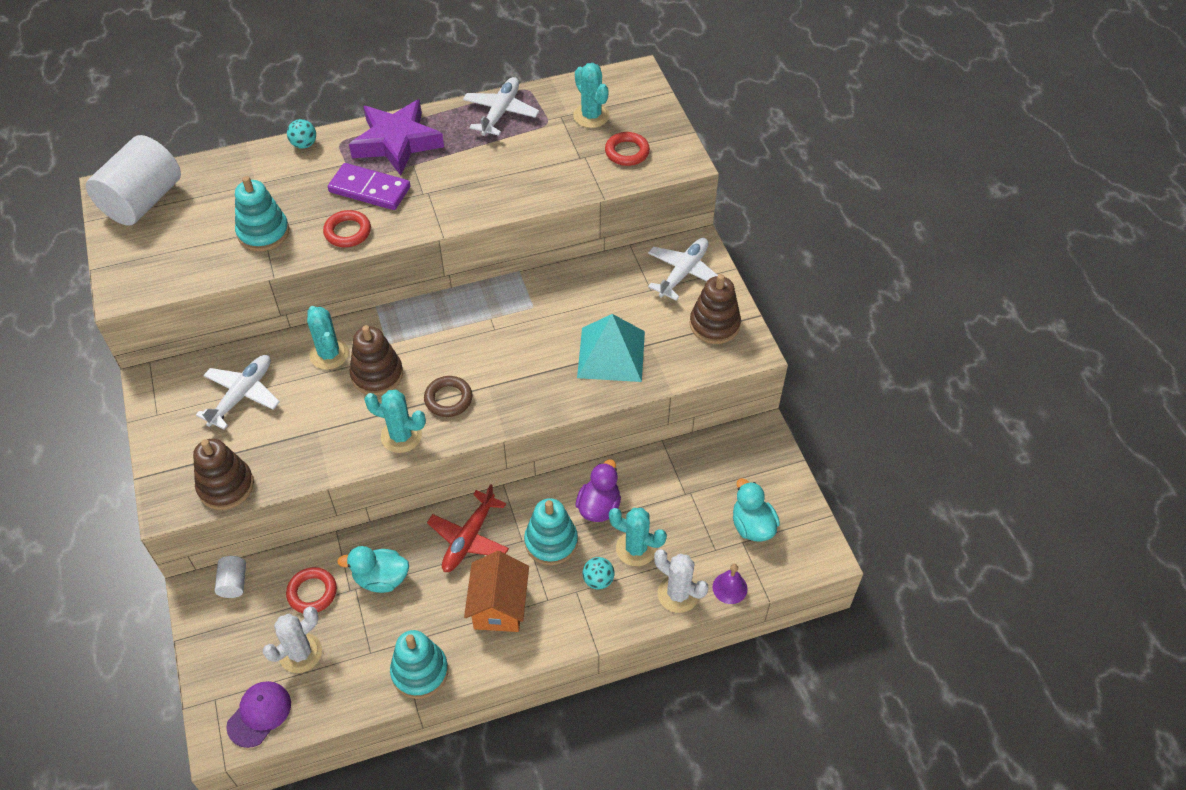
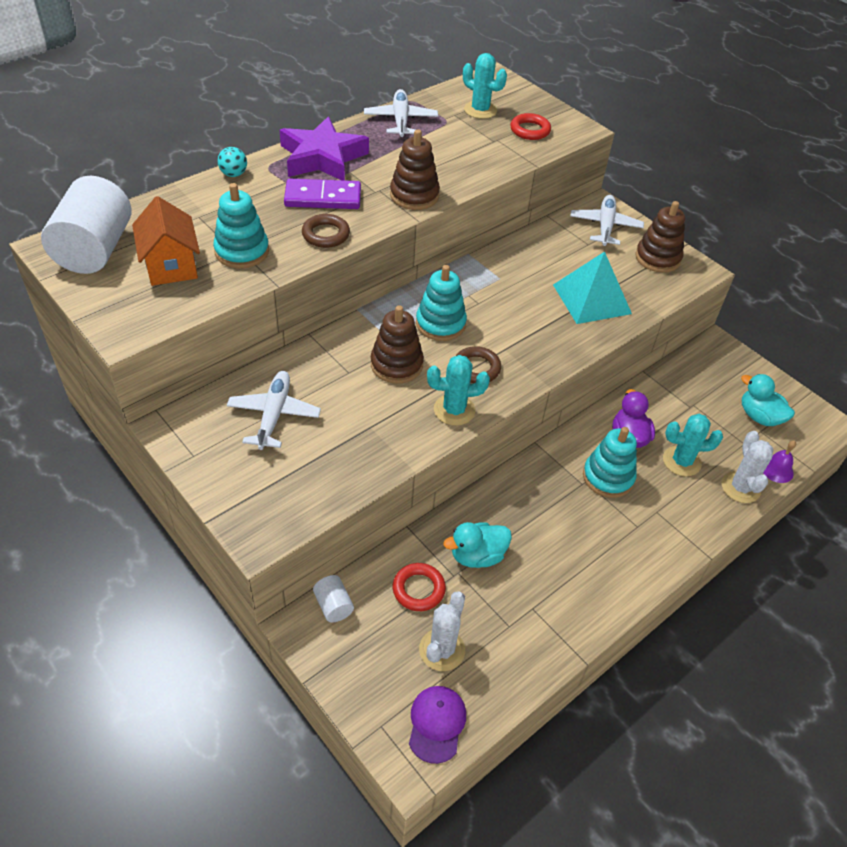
camera: 25 degrees left, 5 degrees down
brown stacking toy [193,439,254,510] -> brown stacking toy moved to [390,129,440,210]
turquoise cactus [307,306,349,370] -> none
red ring [323,210,371,247] -> brown ring [302,214,350,248]
turquoise stacking toy [390,630,448,699] -> turquoise stacking toy moved to [416,265,467,341]
red plane [427,484,509,572] -> none
orange house [464,551,529,632] -> orange house moved to [132,196,200,286]
turquoise ball [582,557,615,589] -> none
white cactus [654,549,708,613] -> white cactus turned 75 degrees clockwise [721,431,774,503]

